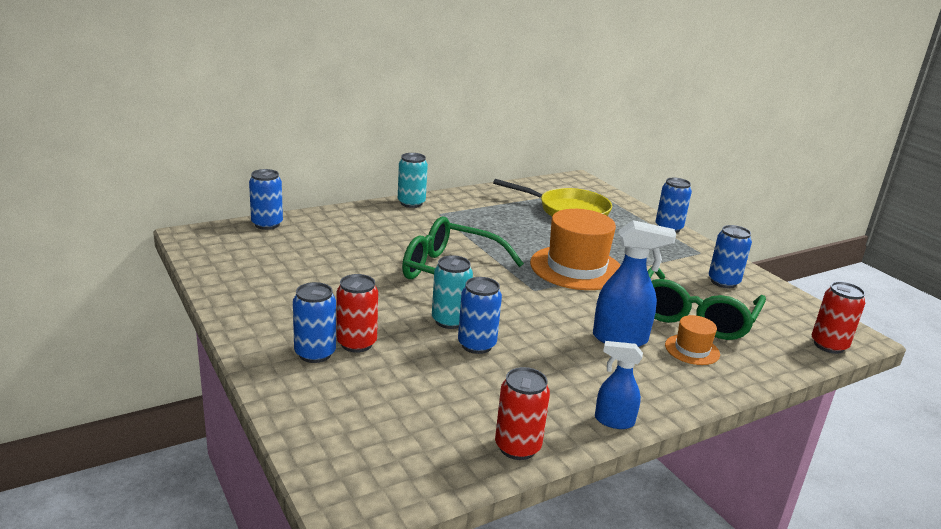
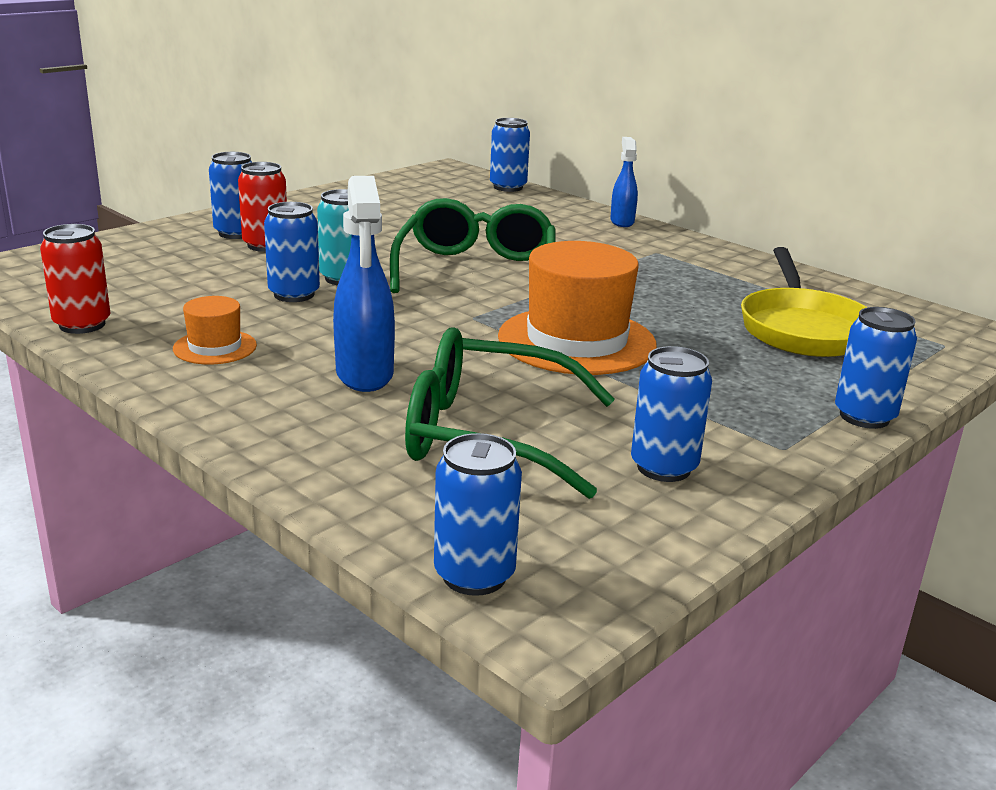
camera: 75 degrees right, 0 degrees up
turquoise can [398,153,428,208] -> none
blue spray bottle [595,341,643,429] -> blue spray bottle moved to [610,137,638,227]
orange hat [665,315,720,365] -> orange hat moved to [173,296,257,365]
red can [812,281,865,354] -> blue can [434,433,522,596]

